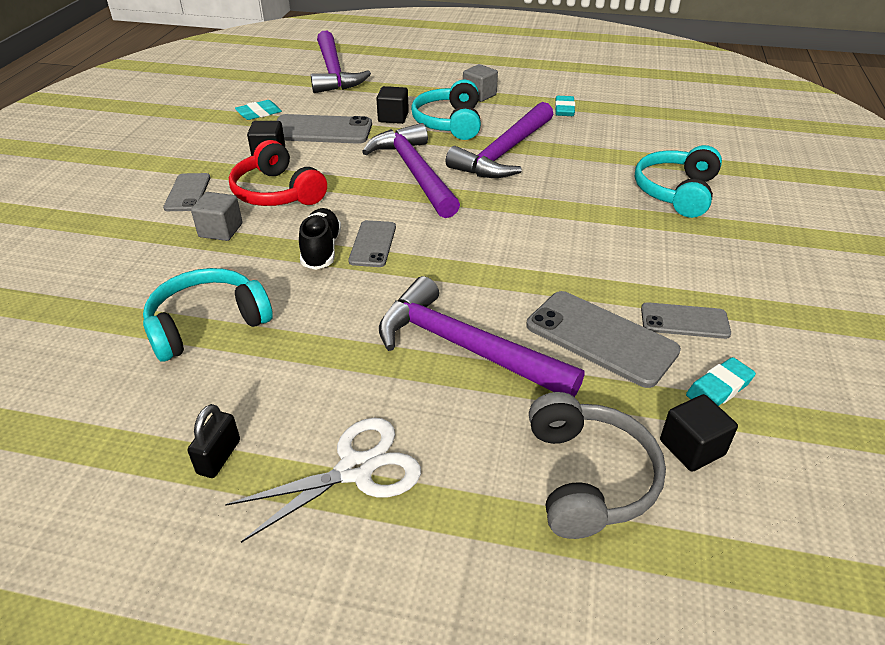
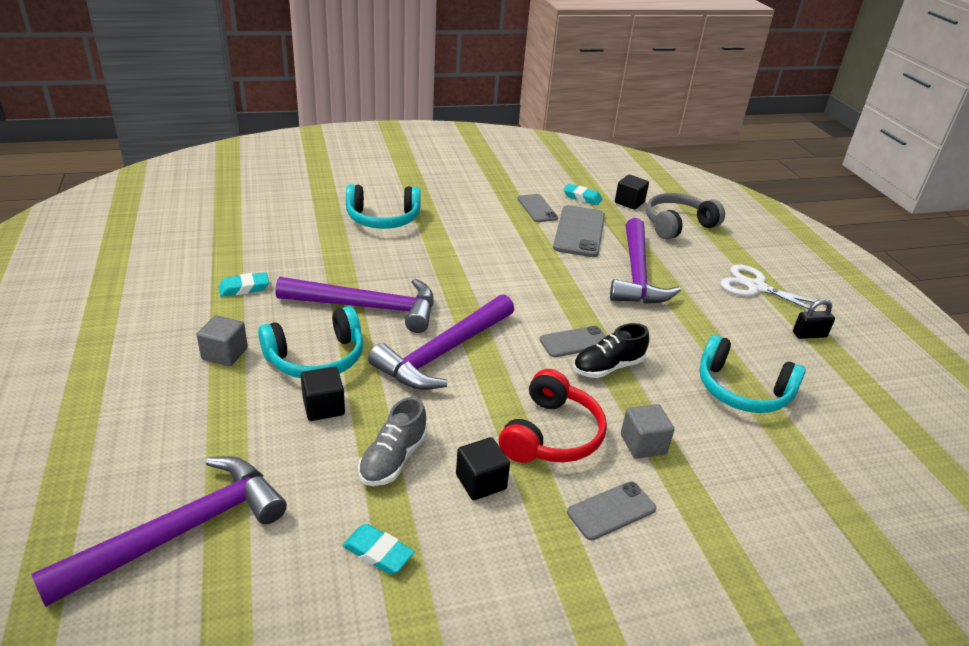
camera: 120 degrees left, 5 degrees down
grey phone [276,114,372,144] -> grey shoe [358,397,427,486]

